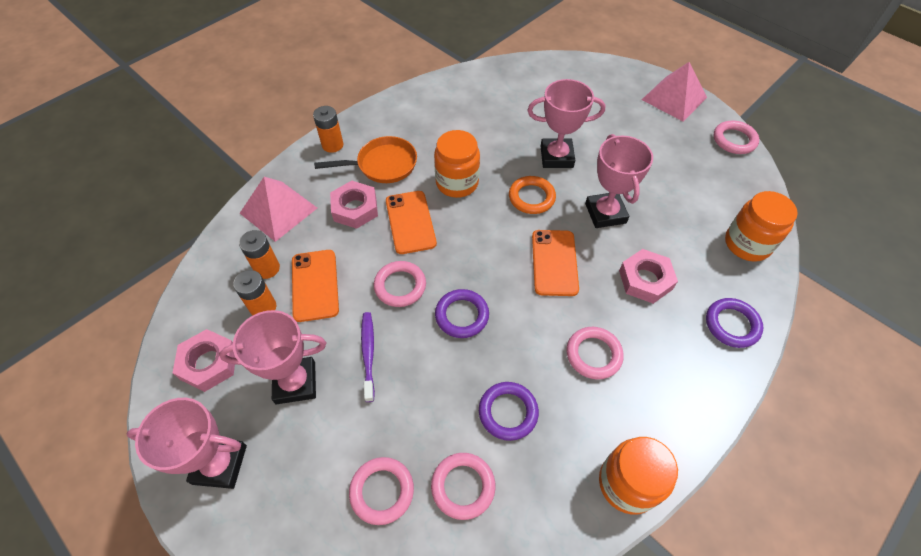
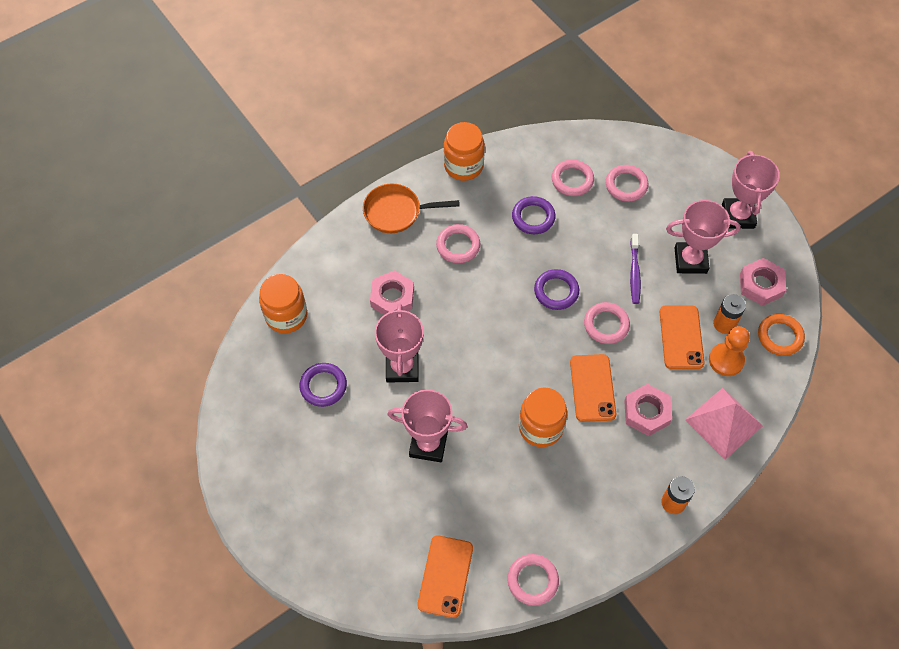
camera: 170 degrees left, 5 degrees up
pink trophy [127,398,247,489] -> pink trophy turned 75 degrees clockwise [722,151,780,229]
orange battery [239,230,280,279] -> orange pawn [709,326,750,376]
orange pan [314,136,417,183] -> orange pan moved to [363,184,460,233]
orange ring [509,176,556,214] -> orange ring moved to [758,314,805,356]
orange phone [532,230,579,296] -> orange phone moved to [417,535,473,618]
pink pyramid [642,62,707,121] -> none
purple ring [706,298,763,348] -> purple ring moved to [300,363,347,407]
pink ring [713,120,759,154] -> pink ring moved to [507,554,559,606]

